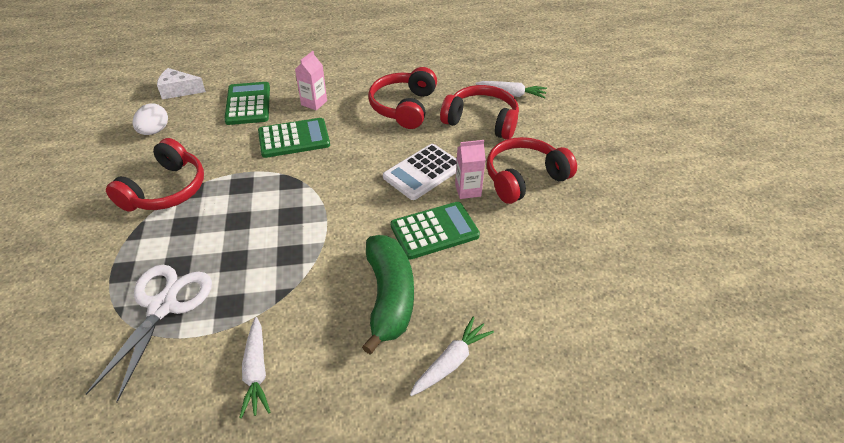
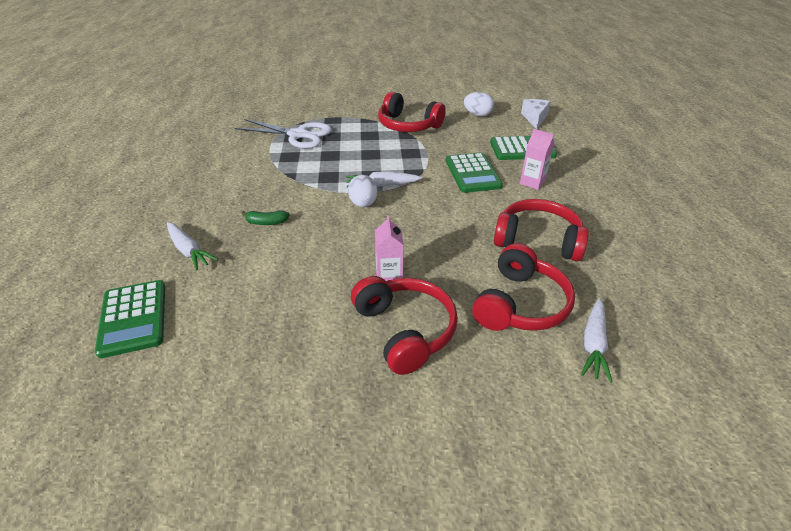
camera: 95 degrees right, 5 degrees down
white carrot [239,317,270,418] -> white carrot moved to [346,171,422,187]
green banana [362,235,414,354] -> green banana [241,210,290,225], size x0.42
white calculator [383,144,457,200] -> none
green calculator [391,202,480,260] -> green calculator moved to [95,280,165,358]
none -> white egg [348,175,378,207]

